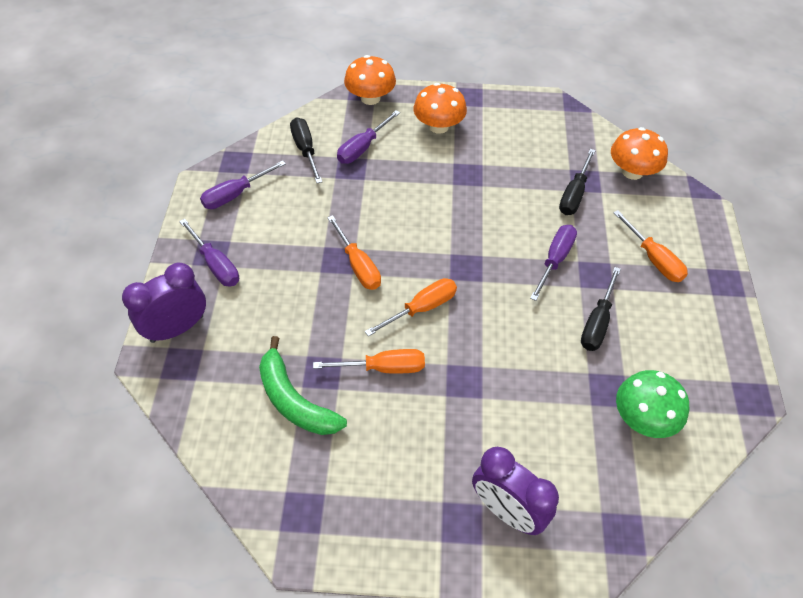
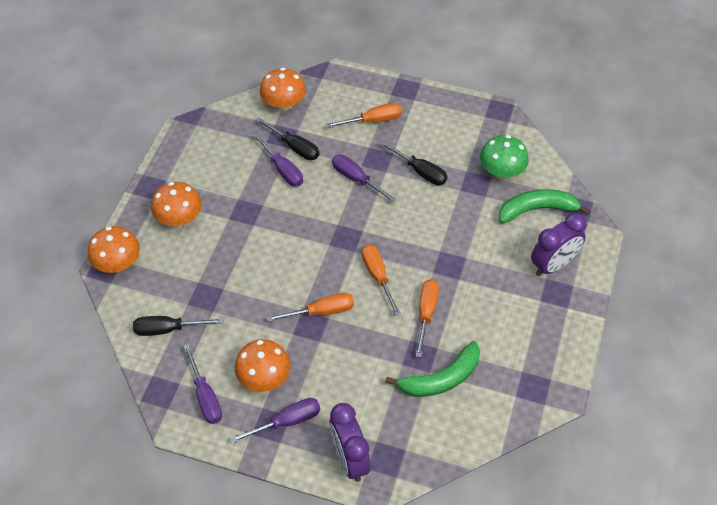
camera: 75 degrees left, 0 degrees up
purple screwdriver [337,110,400,164] -> purple screwdriver moved to [252,133,303,187]
none -> orange mushroom [235,339,291,392]
none -> green banana [499,189,591,223]

